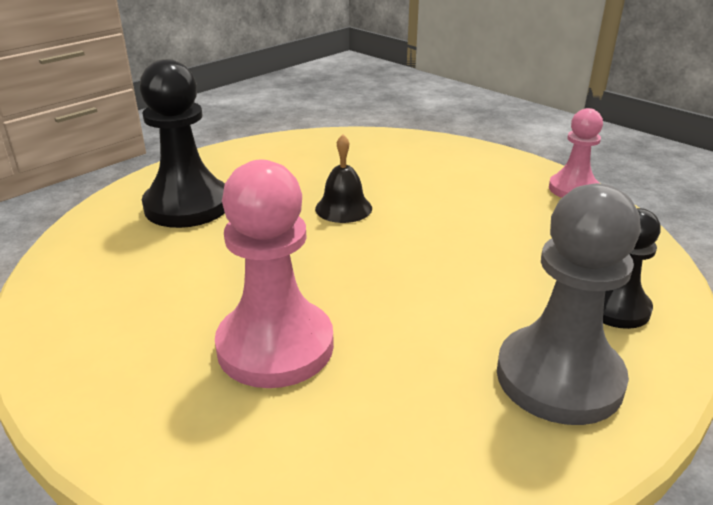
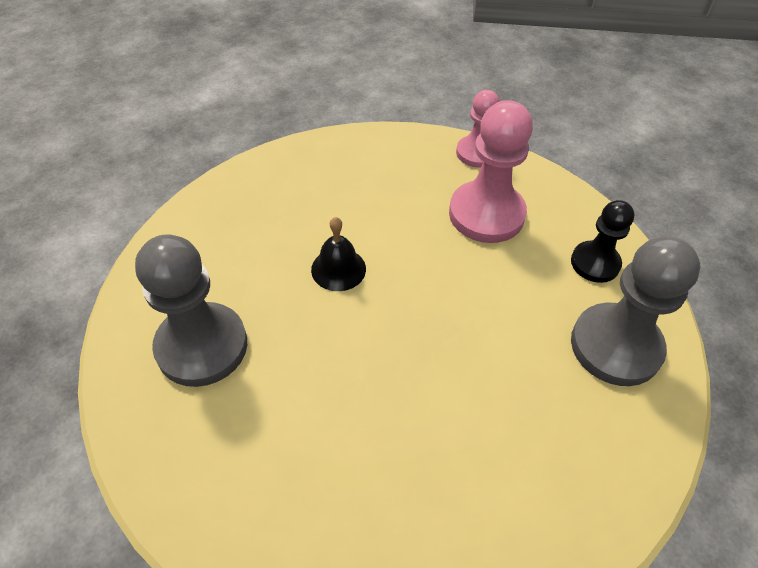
camera: 40 degrees left, 20 degrees up
black pawn [139,59,225,228] -> grey pawn [135,234,247,387]
pink pawn [215,160,334,388] -> pink pawn moved to [449,100,533,243]

